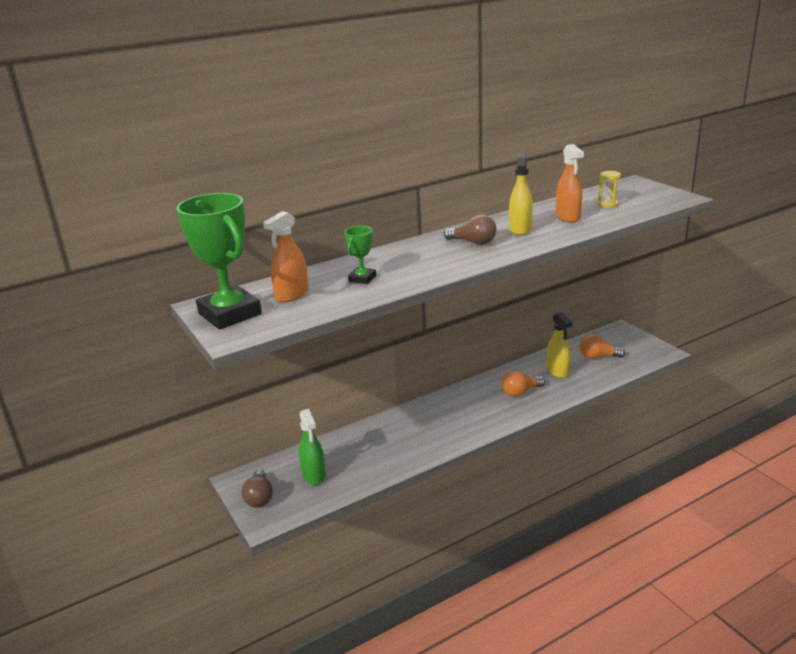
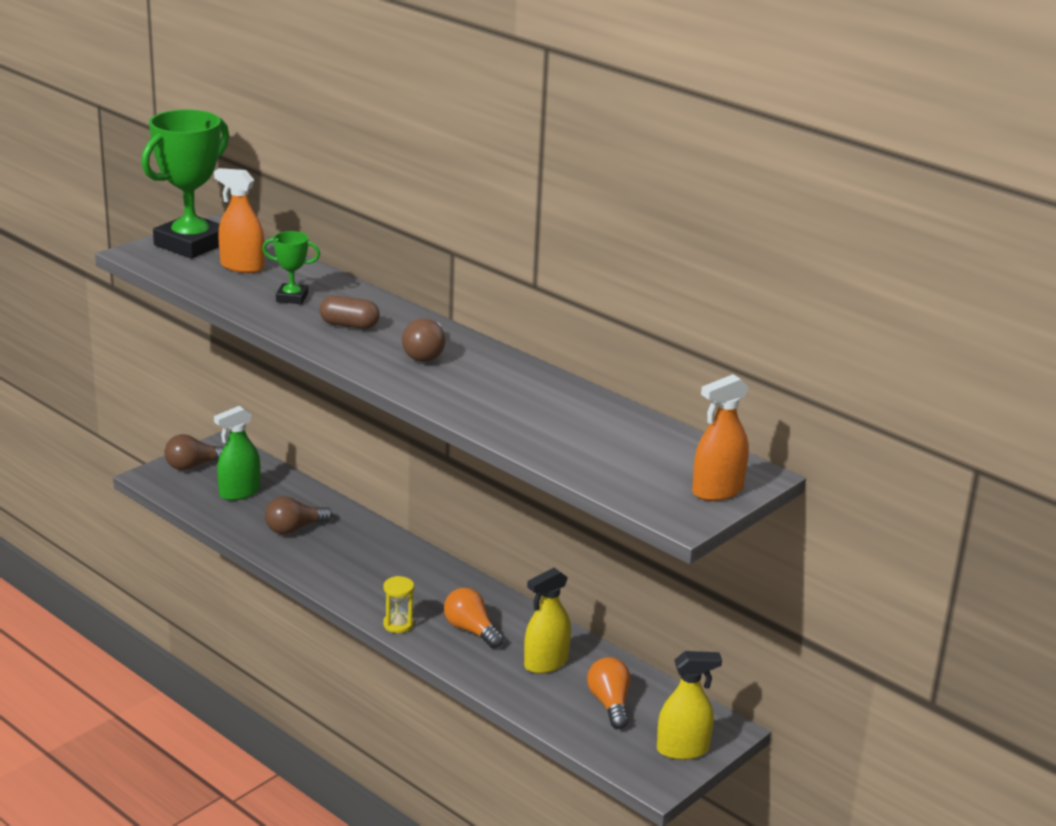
camera: 70 degrees right, 0 degrees up
yellow spray bottle [509,153,533,235] -> yellow spray bottle moved to [657,651,722,760]
orange spray bottle [556,144,584,222] -> orange spray bottle moved to [692,374,749,501]
yellow hourglass [598,171,621,208] -> yellow hourglass moved to [383,576,414,633]
none -> brown light bulb [265,496,333,534]
none -> brown capsule [319,295,380,329]

